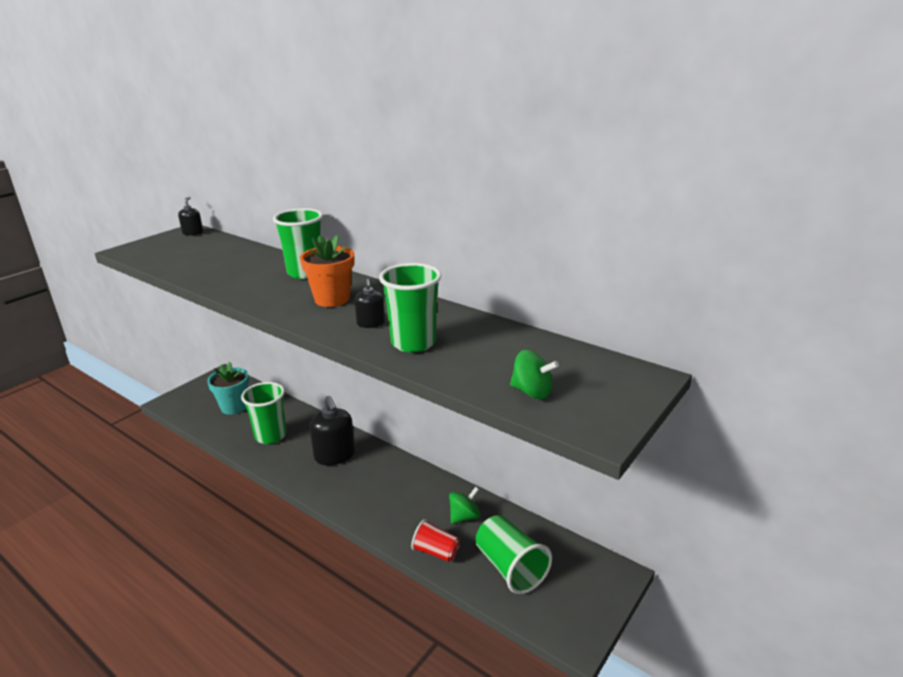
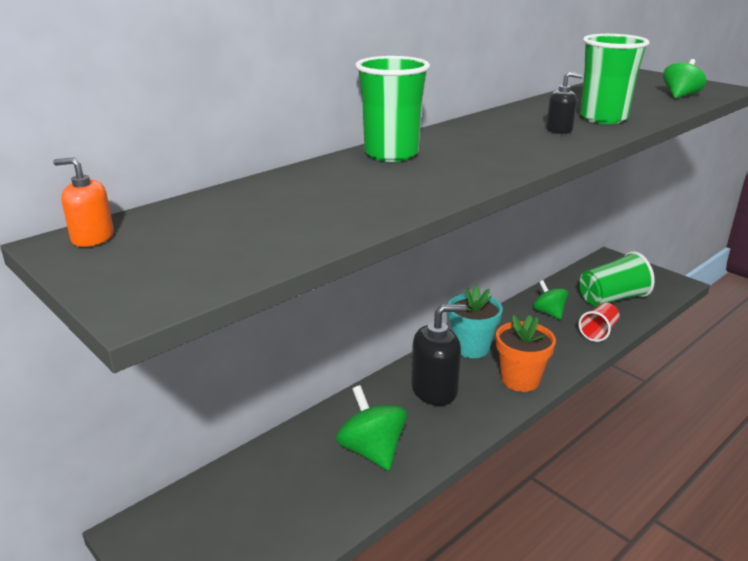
camera: 80 degrees left, 0 degrees up
black soap dispenser [178,197,203,236] -> orange soap dispenser [53,157,114,247]
turquoise flower pot [207,362,249,415] -> turquoise flower pot moved to [448,286,503,358]
green cup [241,382,287,444] -> green spinning top [336,385,407,471]
orange flower pot [300,235,354,307] -> orange flower pot moved to [496,315,556,392]

